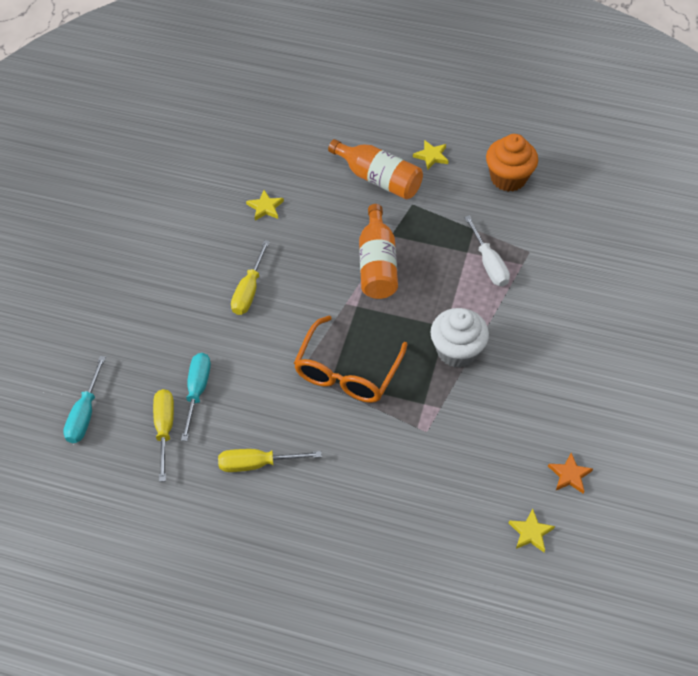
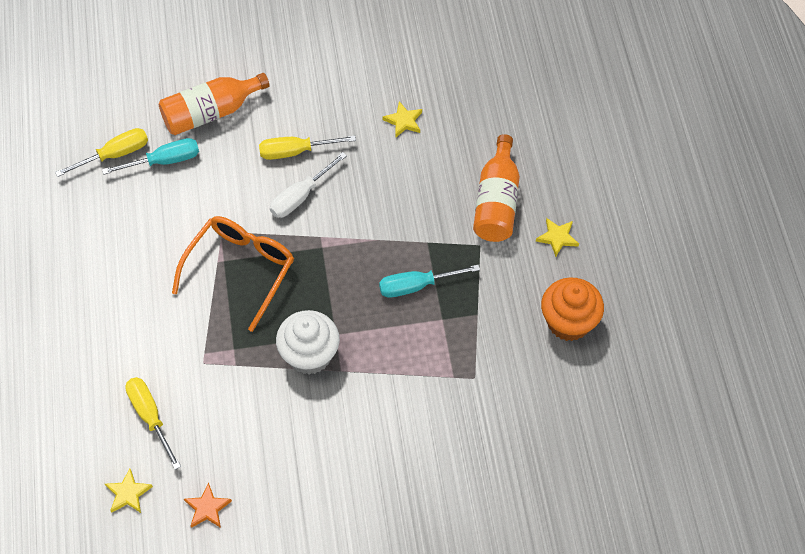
camera: 65 degrees right, 5 degrees up
turquoise screwdriver [63,356,106,443] -> turquoise screwdriver moved to [379,265,480,298]
yellow screwdriver [218,449,322,472] -> yellow screwdriver moved to [125,377,181,470]
orange glasses [294,316,408,403] -> orange glasses turned 120 degrees clockwise [172,216,294,332]
orange bottle [359,204,398,299] -> orange bottle moved to [159,73,270,135]
white screwdriver [464,215,510,286] -> white screwdriver moved to [270,152,347,218]

